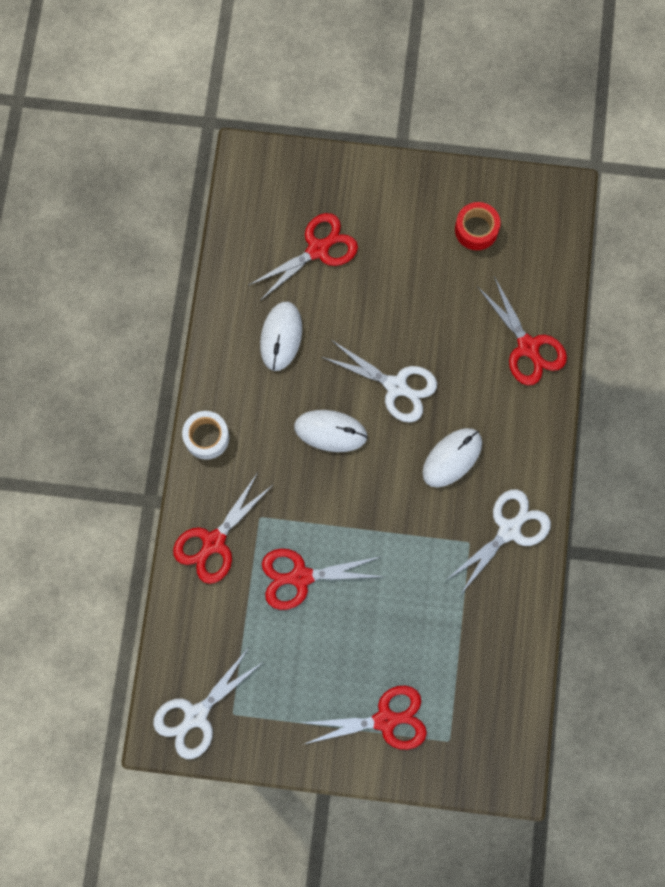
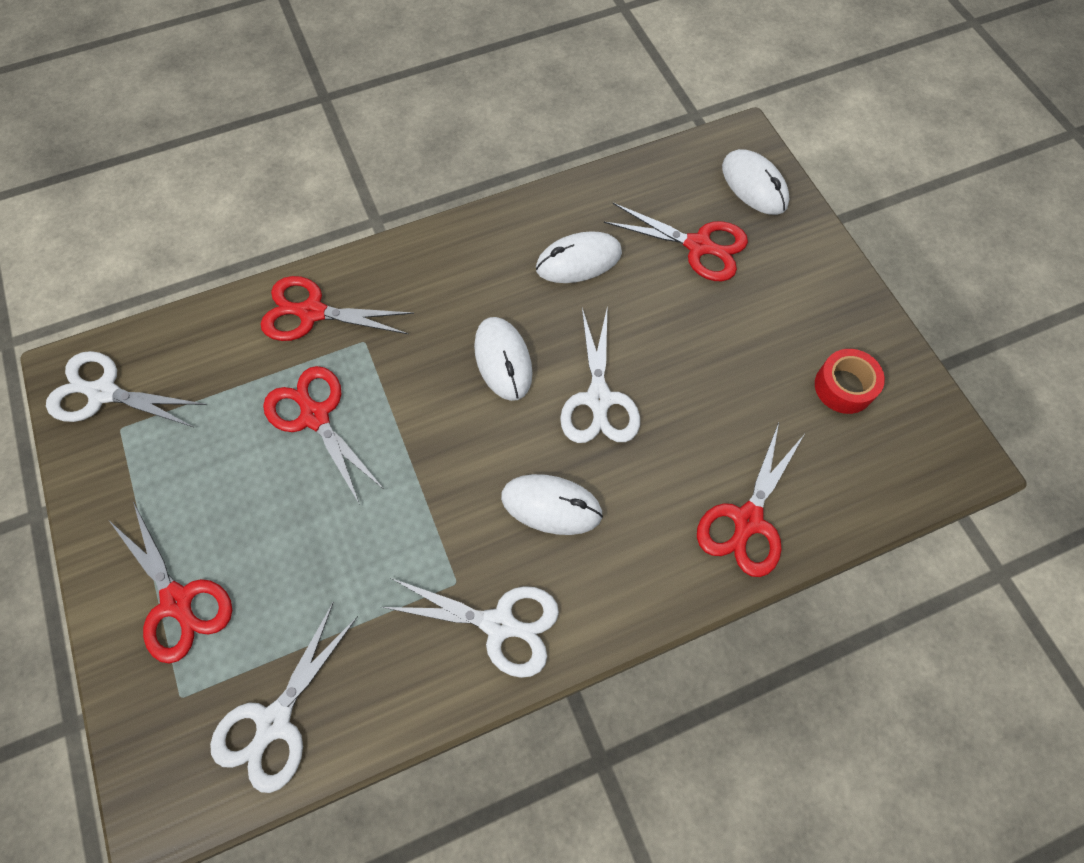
camera: 60 degrees right, 10 degrees down
white tape [182,411,229,460] -> none
none -> white scissors [210,602,358,793]
none -> white mouse [722,149,789,215]

